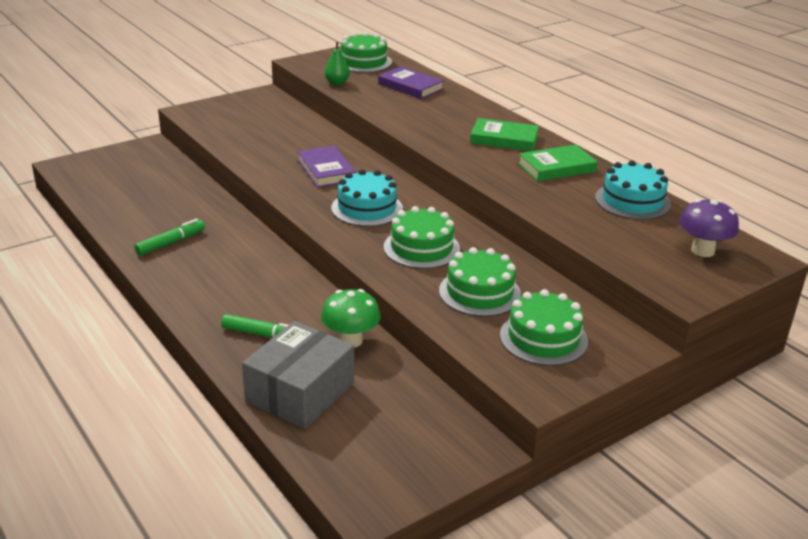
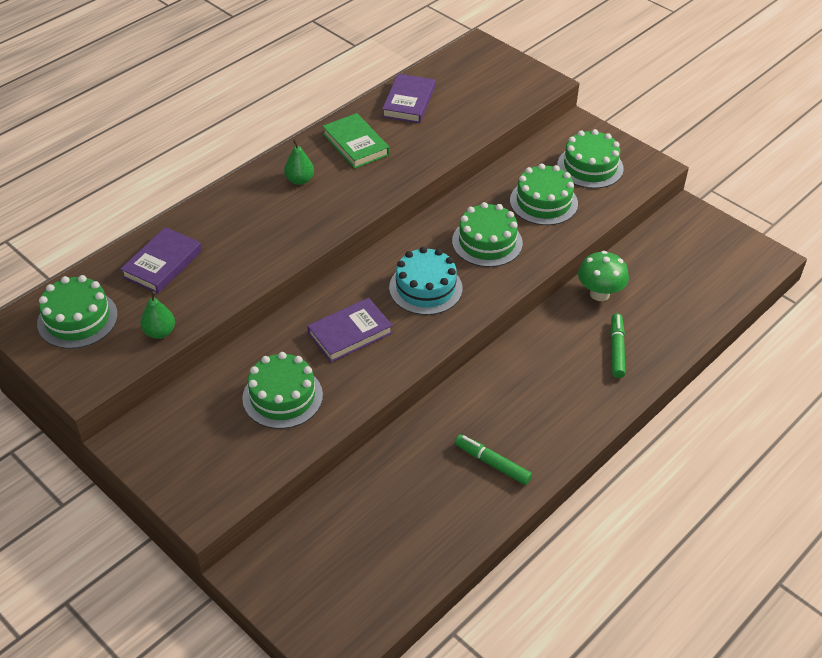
camera: 100 degrees left, 15 degrees up
grey box [242,321,354,429] -> none
green book [470,118,539,151] -> green pear [284,139,314,185]
turquoise cake [595,160,671,220] -> purple book [382,74,435,123]
purple mushroom [679,199,739,257] -> none
none -> green cake [242,352,323,429]

